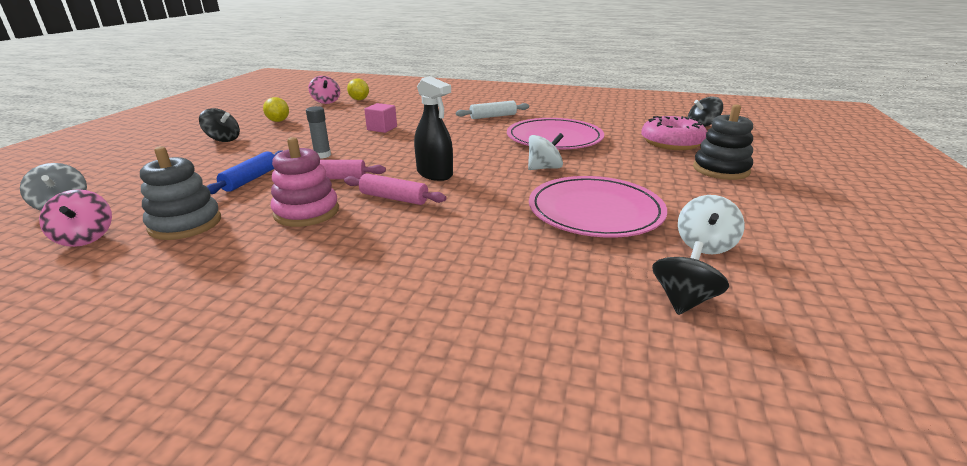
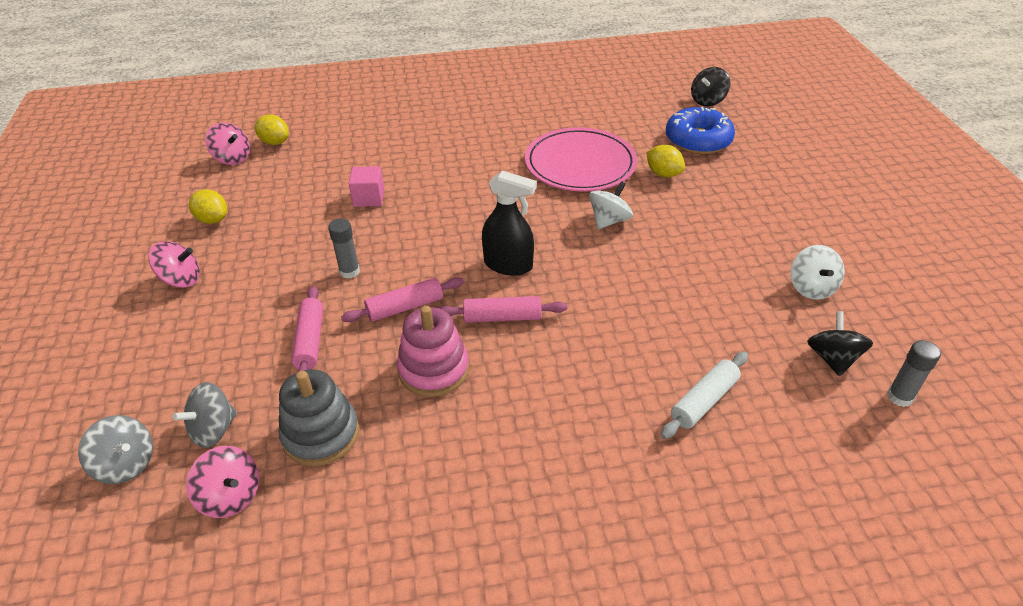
camera: 25 degrees left, 15 degrees up
black spinning top [199,108,240,142] -> pink spinning top [149,241,200,288]
blue rolling pin [206,150,282,194] -> pink rolling pin [291,286,323,372]
white rolling pin [456,101,529,119] -> white rolling pin moved to [661,352,748,439]
pink plate [529,176,667,238] -> none
pink donut [641,116,707,150] -> blue donut [666,107,735,154]
black stacking toy [693,104,753,180] -> none
none -> grey spinning top [172,382,237,448]
none -> yellow lemon [646,145,685,177]
none -> grey glue stick [887,340,941,407]

